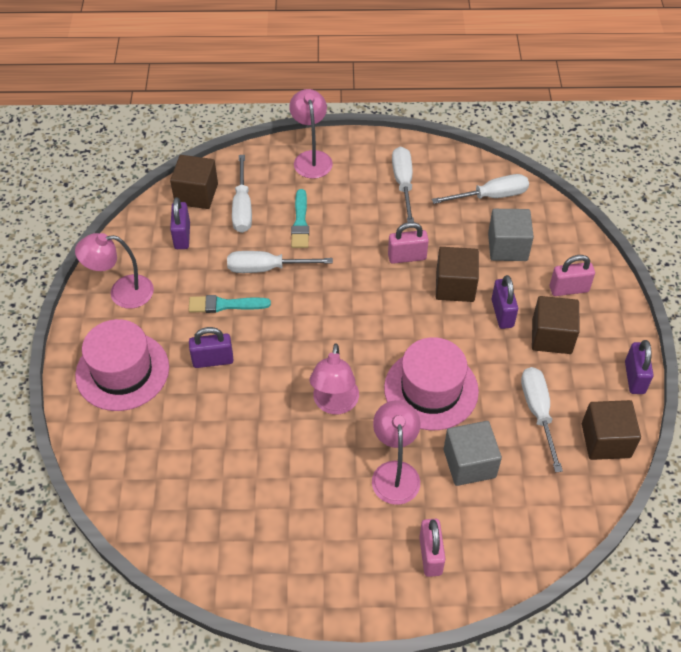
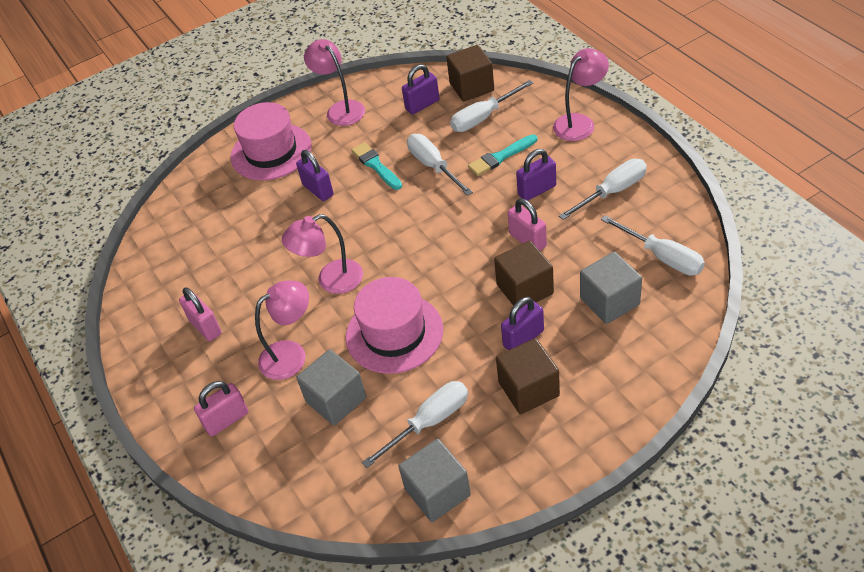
camera: 65 degrees right, 5 degrees down
pink padlock [550,255,595,296] -> pink padlock moved to [179,287,222,341]
brown cube [582,400,641,460] -> grey cube [398,439,471,522]
purple padlock [625,340,654,394] -> purple padlock moved to [516,149,556,201]

